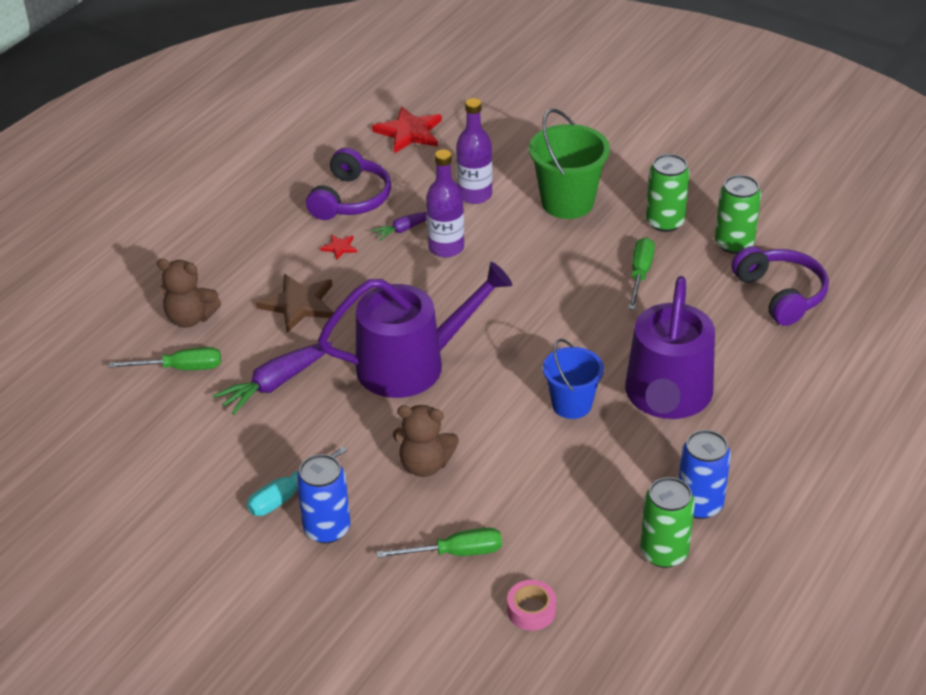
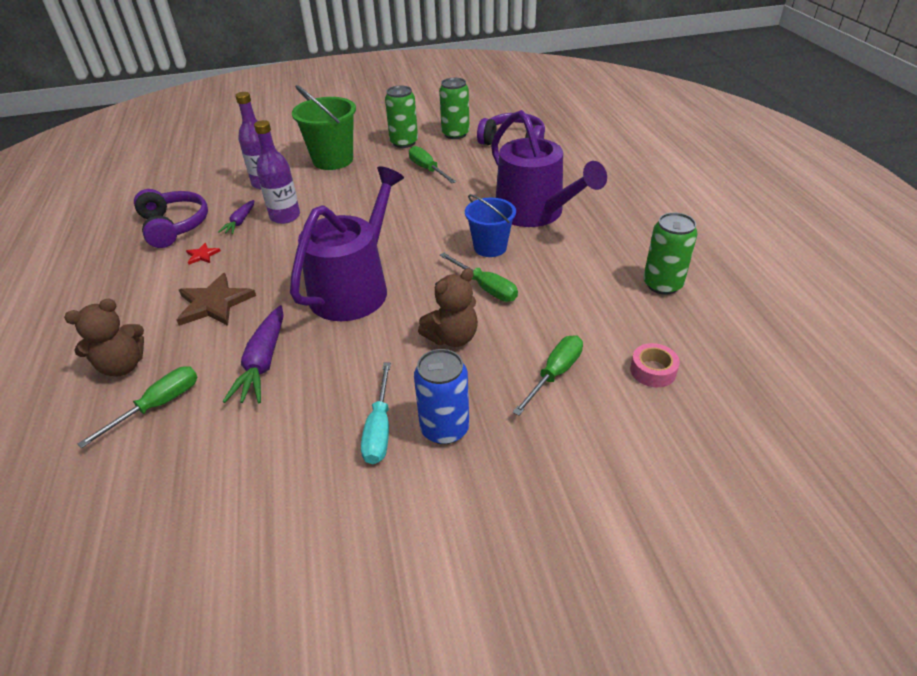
camera: 45 degrees left, 0 degrees up
red star [372,106,442,153] -> none
blue can [679,430,731,519] -> none
none -> green screwdriver [440,252,518,302]

